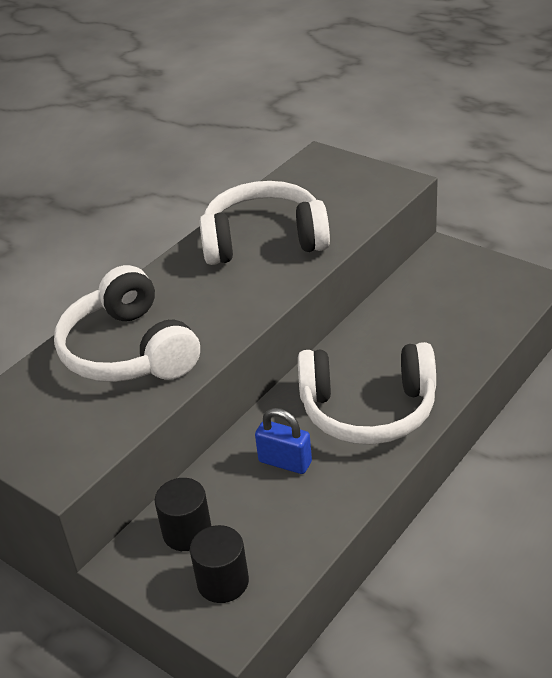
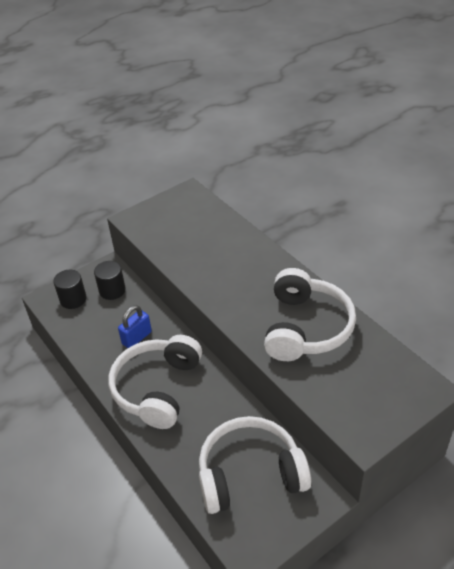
camera: 105 degrees right, 5 degrees up
white headphones [54,265,200,382] -> white headphones moved to [199,416,311,514]

